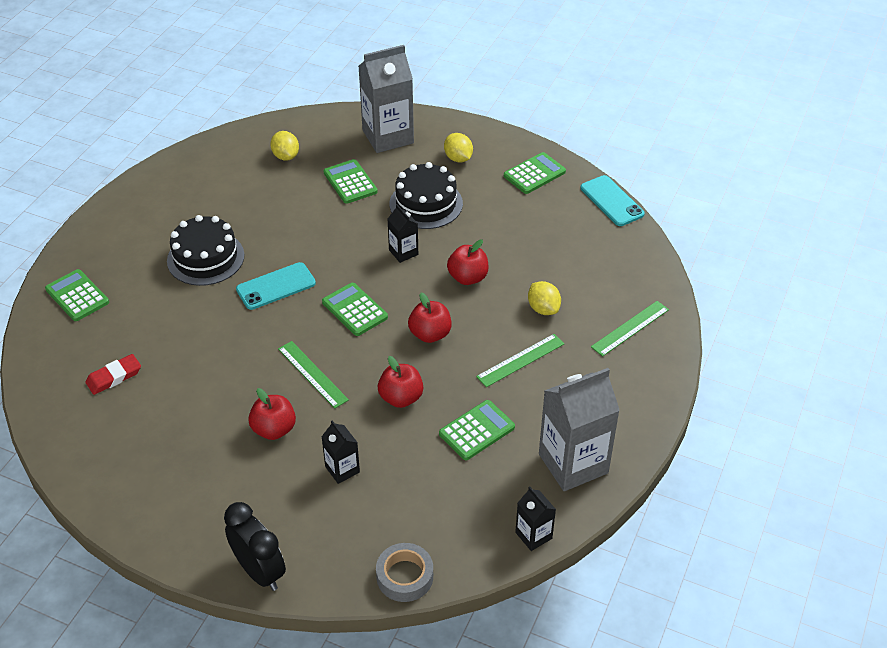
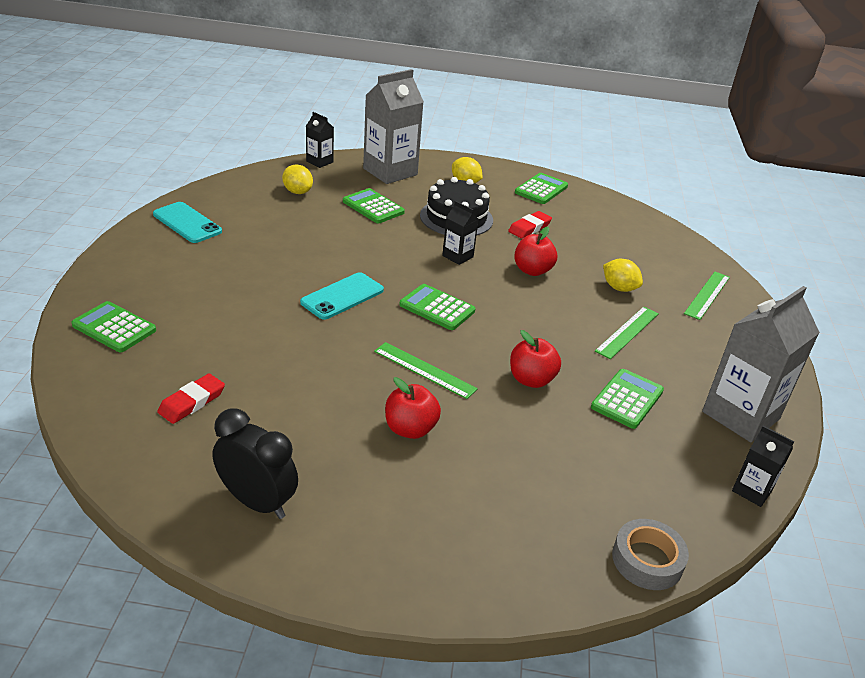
camera: 20 degrees left, 10 degrees down
black cake [167,215,245,286] -> none
black clock [224,502,286,591] -> black clock moved to [213,408,298,519]
black carton [321,420,360,484] -> black carton moved to [306,112,334,168]
red apple [408,293,452,343] -> none
turquoise phone [581,175,645,226] -> turquoise phone moved to [153,202,222,243]
none -> red eraser [508,211,552,238]

